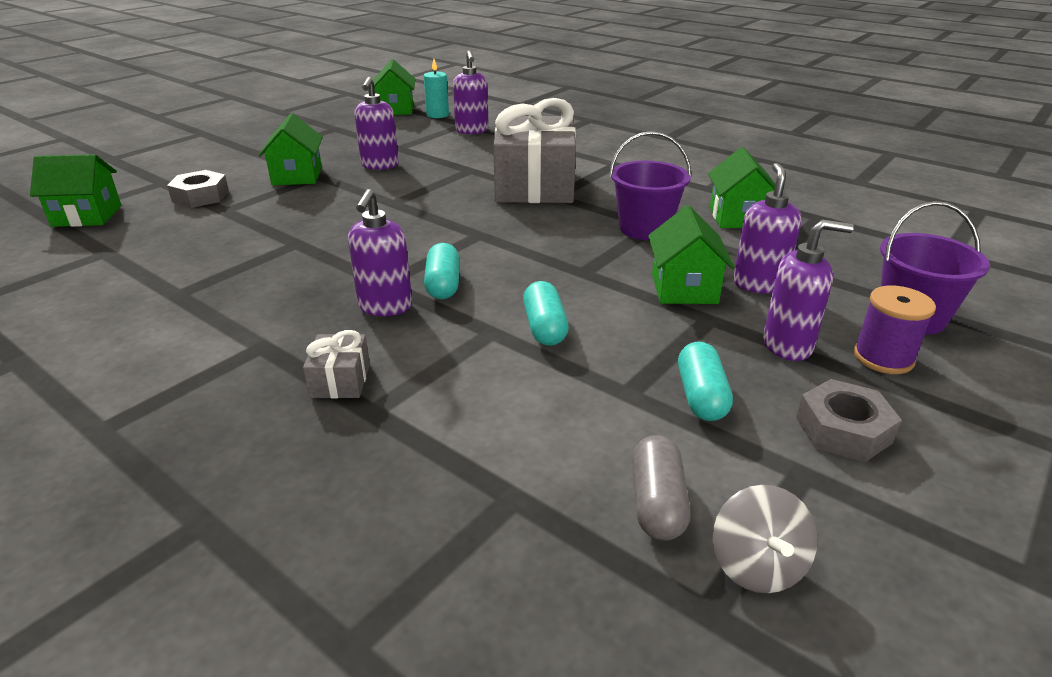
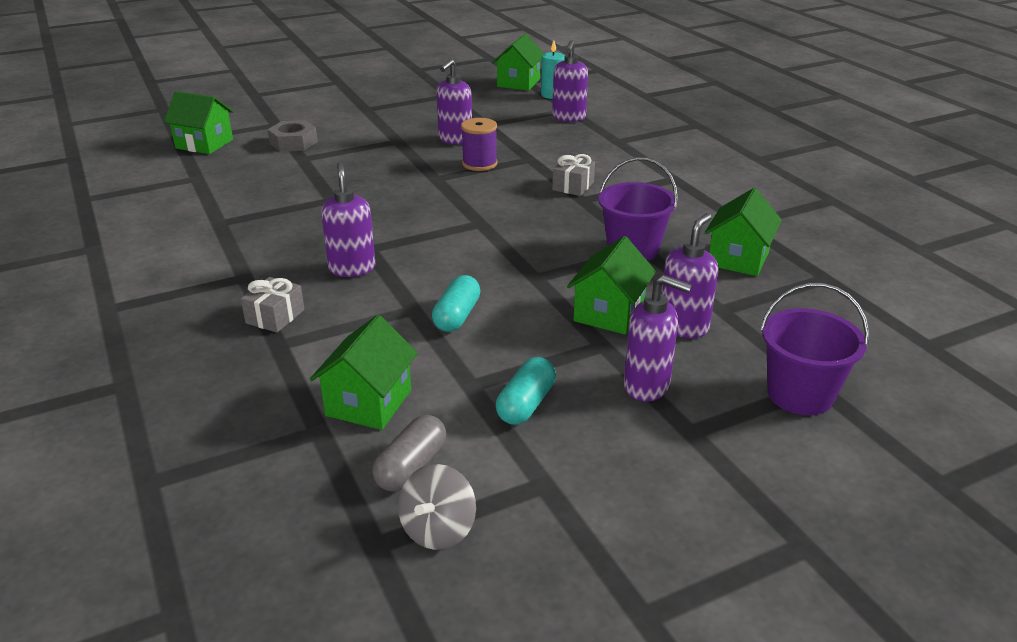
camera: 25 degrees right, 0 degrees up
green house [259,113,323,185] -> green house moved to [310,315,418,430]
purple soap dispenser [348,189,412,316] -> purple soap dispenser turned 135 degrees clockwise [321,162,375,277]
turquoise capsule [424,243,460,299] -> none
grey gift [493,98,576,203] -> grey gift [552,154,595,196], size x0.41
grey nut [796,379,902,462] -> none
purple spool [854,285,936,374] -> purple spool moved to [461,118,498,171]

